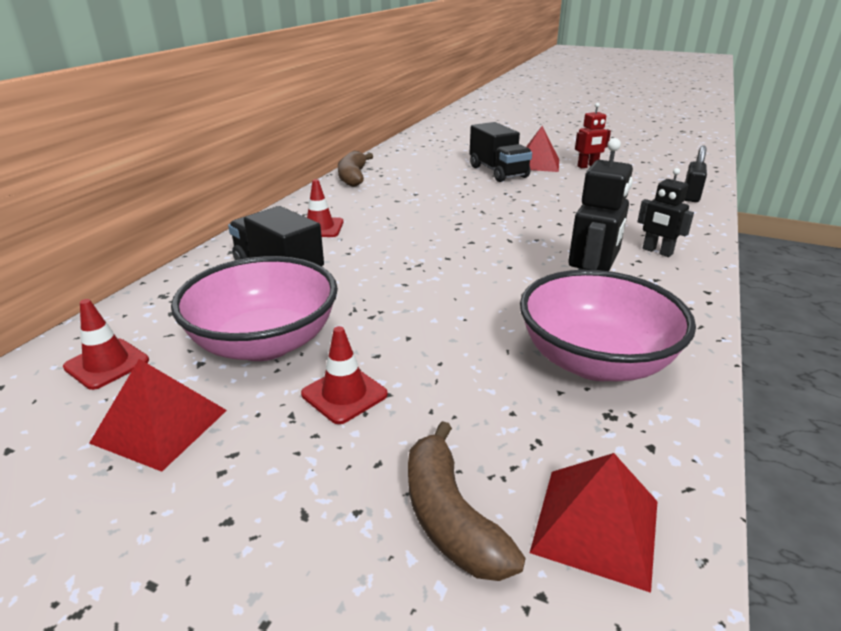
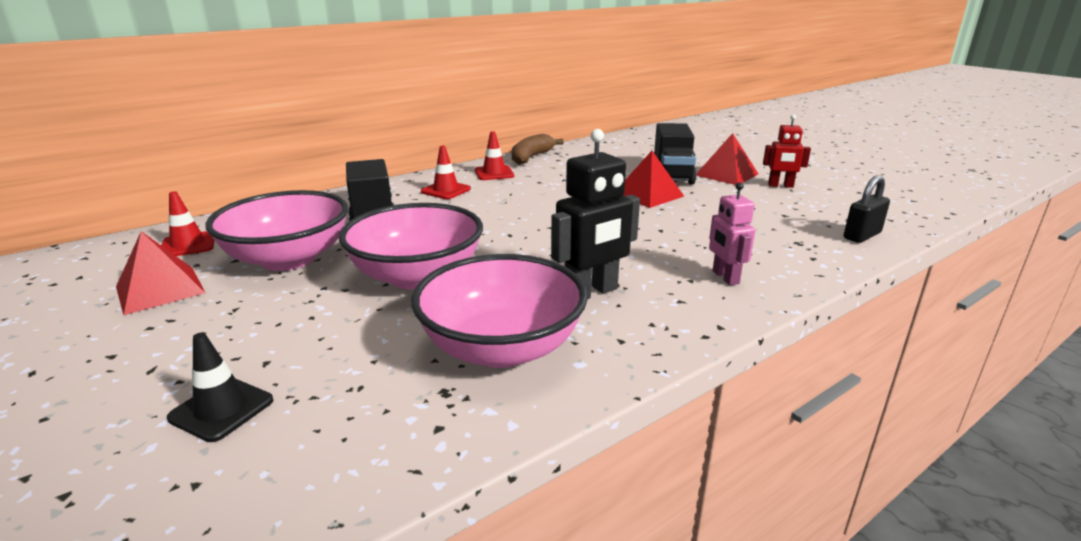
camera: 30 degrees right, 5 degrees down
red traffic cone [301,326,388,424] -> red traffic cone moved to [475,131,514,180]
brown banana [408,421,525,581] -> black traffic cone [167,333,273,442]
red pyramid [530,453,657,593] -> red pyramid moved to [623,151,684,208]
black robot [637,168,694,257] -> pink robot [709,182,755,285]
none -> pink bowl [339,203,483,289]

